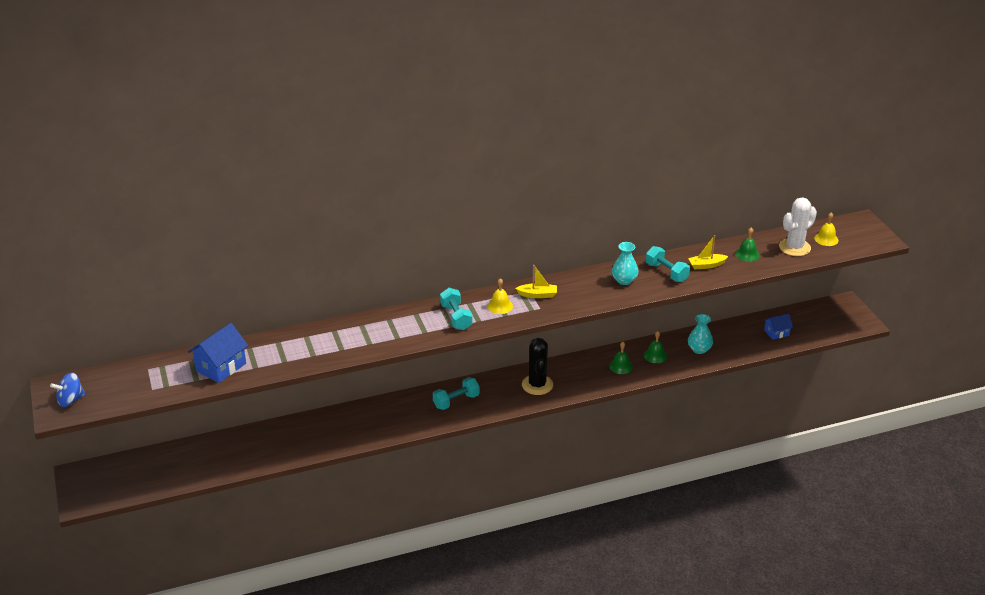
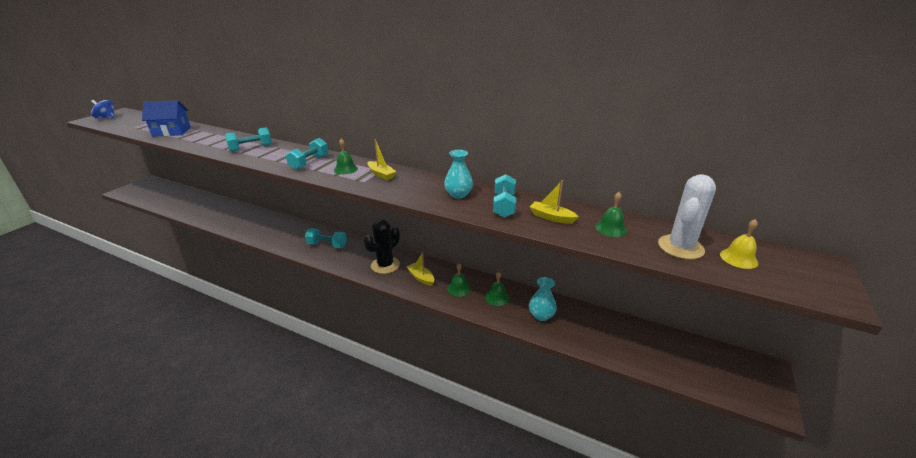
camera: 45 degrees right, 5 degrees down
yellow bell [488,278,513,314] -> green bell [334,138,358,174]
blue house [764,313,793,340] -> none
white cactus [779,197,817,256] -> white cactus turned 60 degrees counterclockwise [658,174,716,259]
none -> turquoise dumbbell [225,127,272,152]
none -> yellow boat [407,252,434,286]

